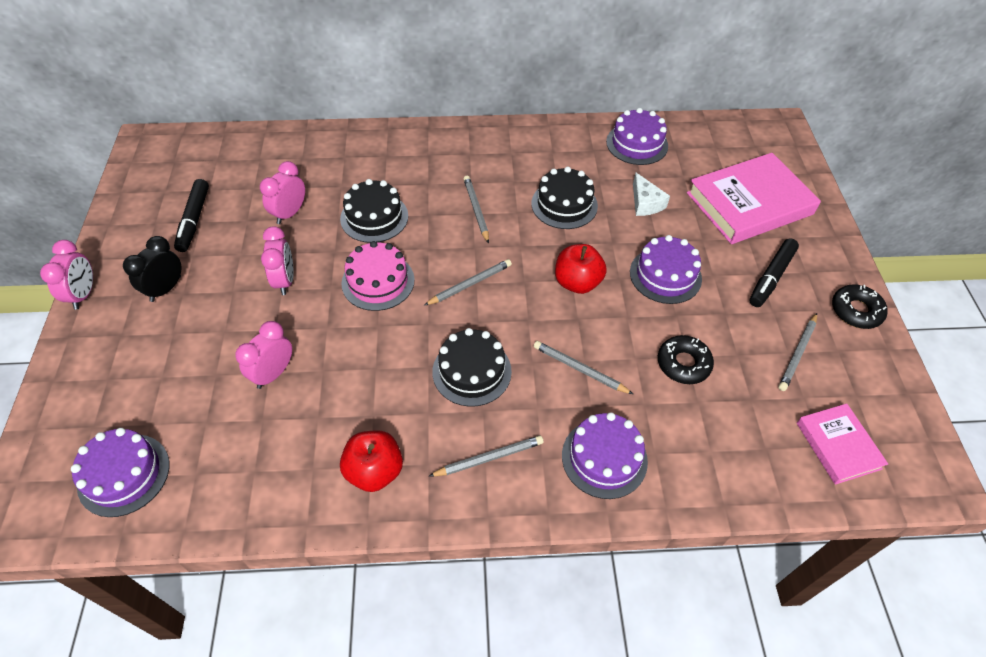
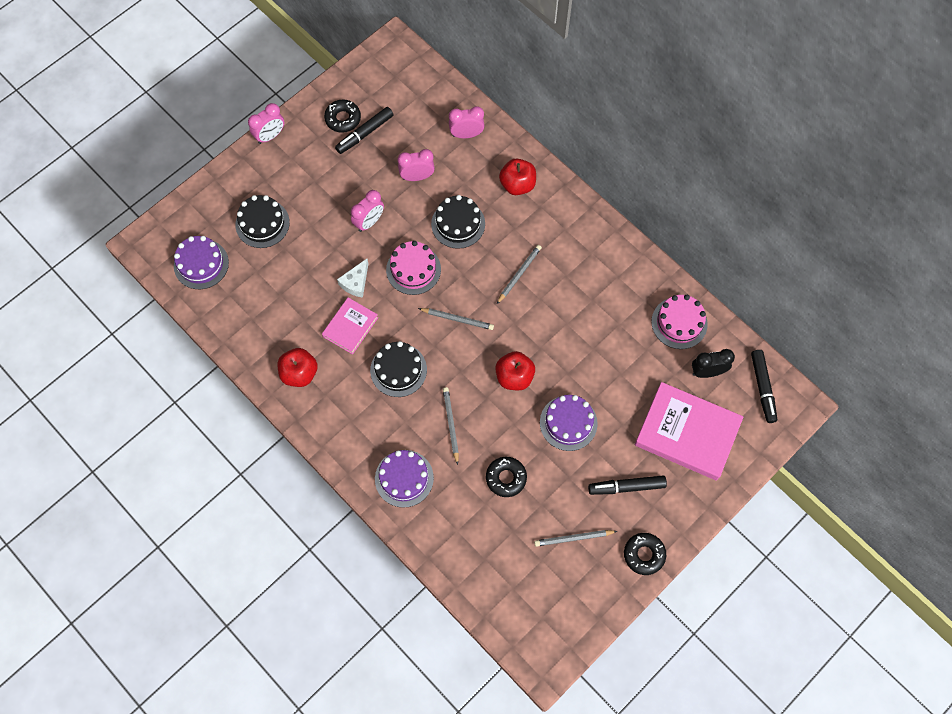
camera: 50 degrees right, 15 degrees up
black clock [123,236,181,302] -> black clock moved to [692,349,735,378]
pink clock [235,321,292,389] -> pink clock moved to [449,106,484,138]
grey pencil [429,435,544,477] -> none
black cake [532,167,598,229] -> black cake moved to [235,195,290,248]
purple cake [606,108,668,165] -> pink cake [651,295,708,349]
white cheese [633,173,670,216] -> white cheese moved to [337,259,369,298]
pink book [797,404,888,485] -> pink book moved to [322,297,378,354]
none -> black donut [324,100,361,133]
none -> red apple [499,159,536,195]
none -> black marker [751,350,777,423]

